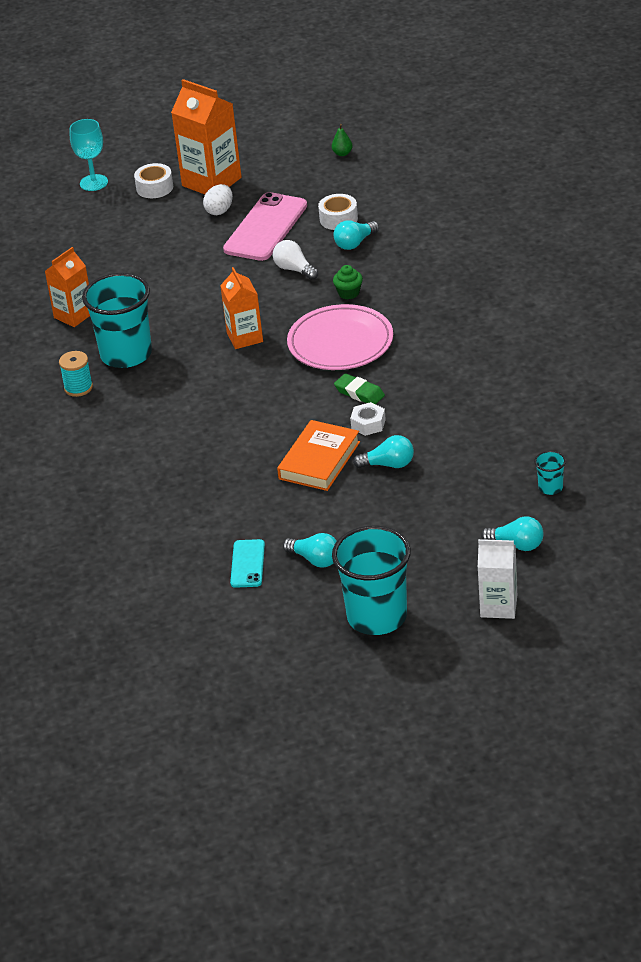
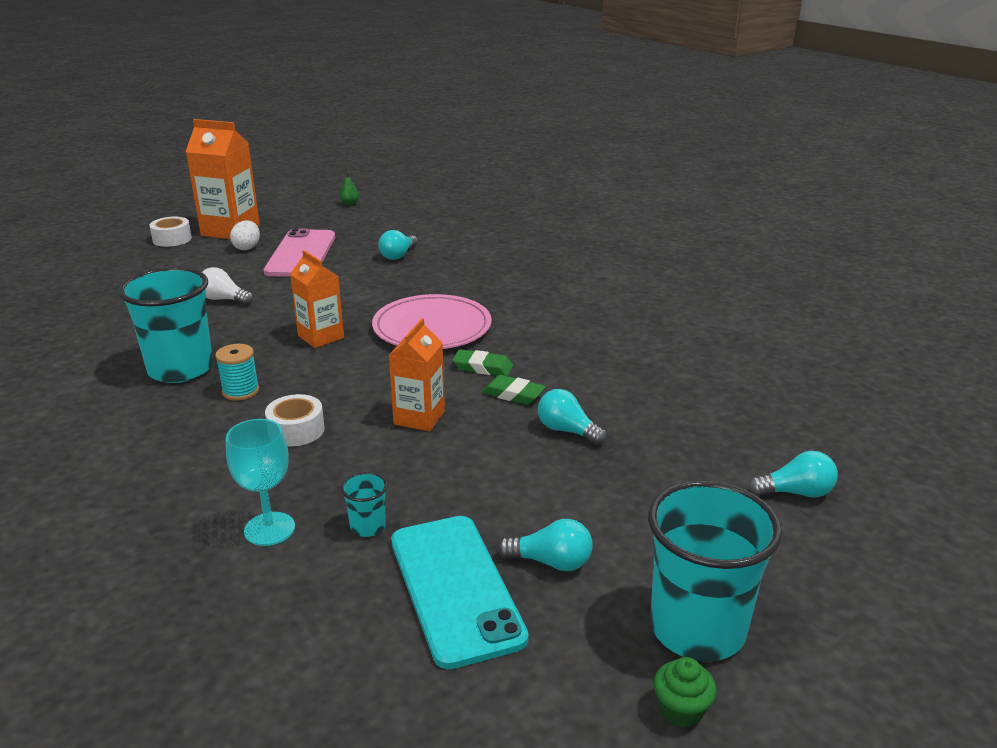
camera: 25 degrees left, 10 degrees down
orange carton [45,247,90,327] -> orange carton moved to [388,318,445,431]
turquoise spool [59,351,93,397] -> turquoise spool moved to [215,344,259,401]
turquoise goblet [70,119,108,191] -> turquoise goblet moved to [226,419,295,546]
turquoise phone [230,539,265,588] -> turquoise phone [391,516,529,669], size x1.90
white light bulb [273,240,318,280] -> white light bulb moved to [202,267,253,305]
orange book [277,420,360,491] -> none
white tape [318,194,358,230] -> white tape moved to [265,394,325,446]
green cupcake [333,265,363,299] -> green cupcake moved to [654,657,717,728]
white nut [350,402,386,436] -> green eraser [482,375,546,405]
turquoise light bulb [353,435,414,468] -> turquoise light bulb turned 120 degrees counterclockwise [538,389,607,445]
white carton [478,539,517,619] -> none
turquoise cup [534,451,566,495] -> turquoise cup moved to [341,472,388,537]

